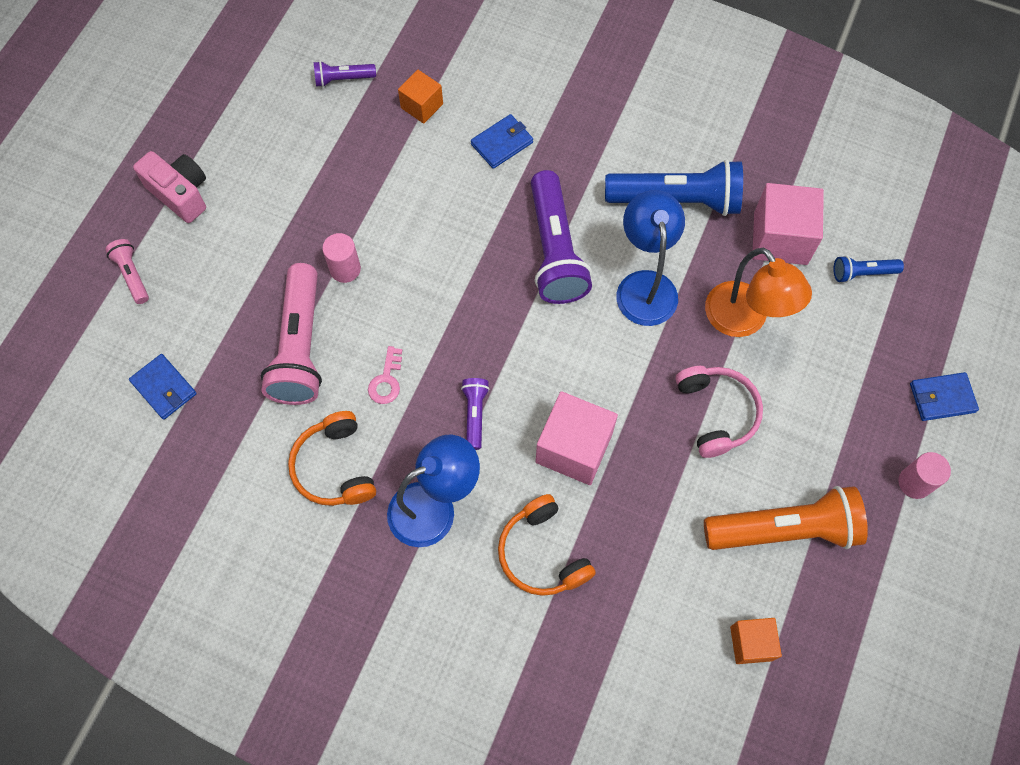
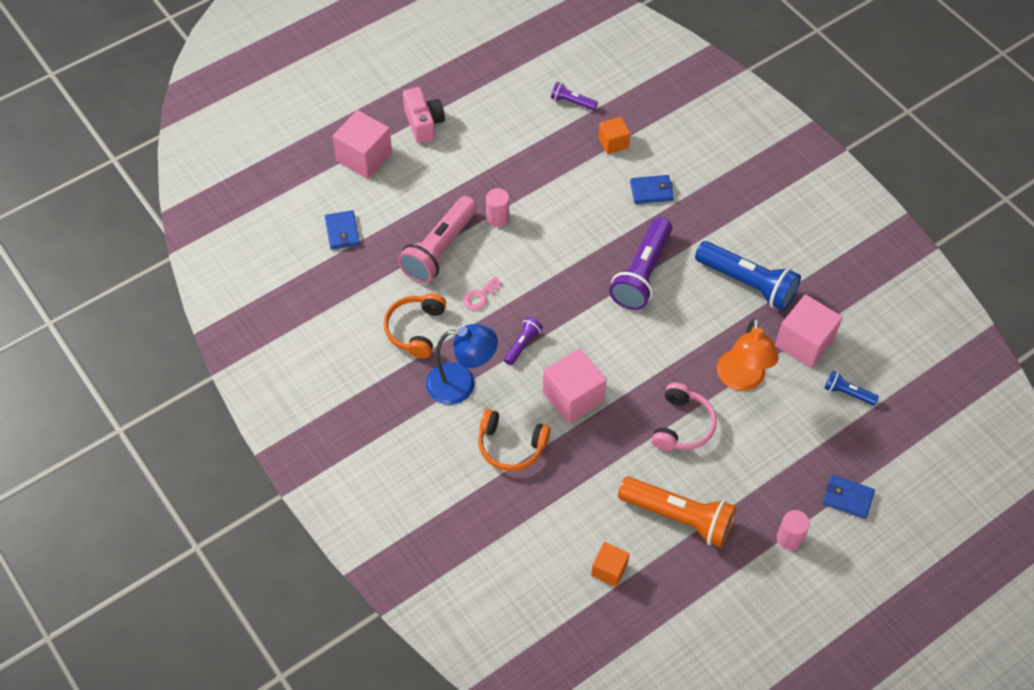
camera: 30 degrees right, 10 degrees down
pink flashlight [105,239,149,304] -> pink cube [333,110,392,179]
orange headphones [498,494,596,596] -> orange headphones turned 75 degrees counterclockwise [478,409,550,471]
blue lamp [616,190,685,326] -> none

